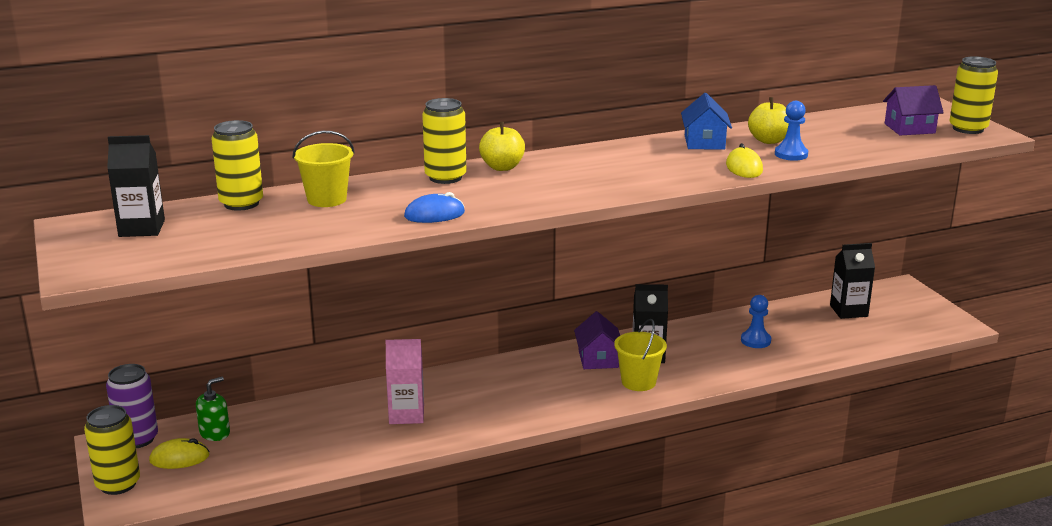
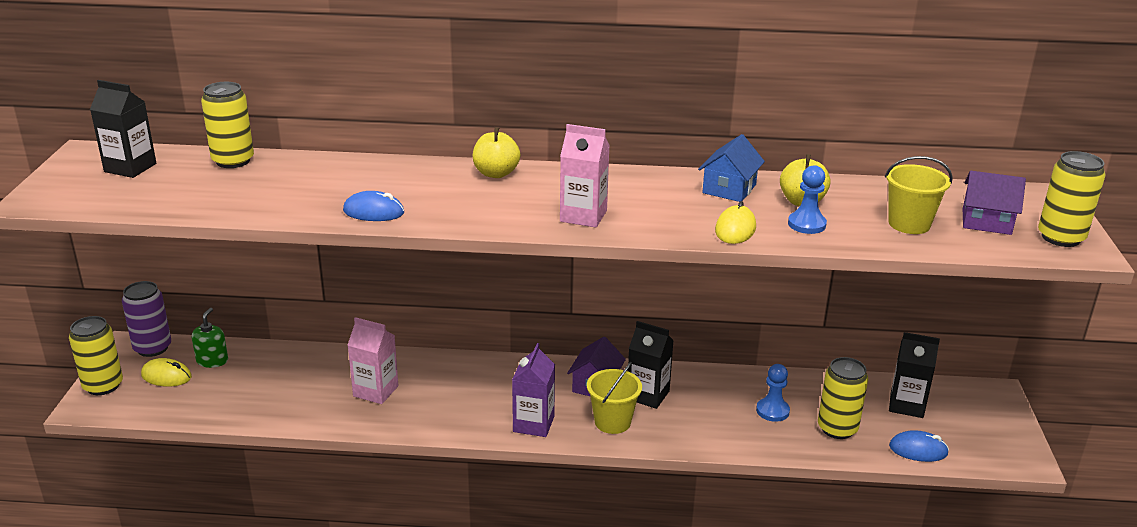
camera: 25 degrees right, 5 degrees up
green soap dispenser [196,377,230,441] -> green soap dispenser turned 60 degrees counterclockwise [192,308,228,368]
yellow bucket [292,131,355,207] -> yellow bucket moved to [885,156,953,234]
yellow can [422,98,466,184] -> yellow can moved to [818,357,868,439]
none -> purple carton [512,343,555,437]
none -> pink carton [560,124,610,228]
none -> blue mouse [889,430,949,462]

